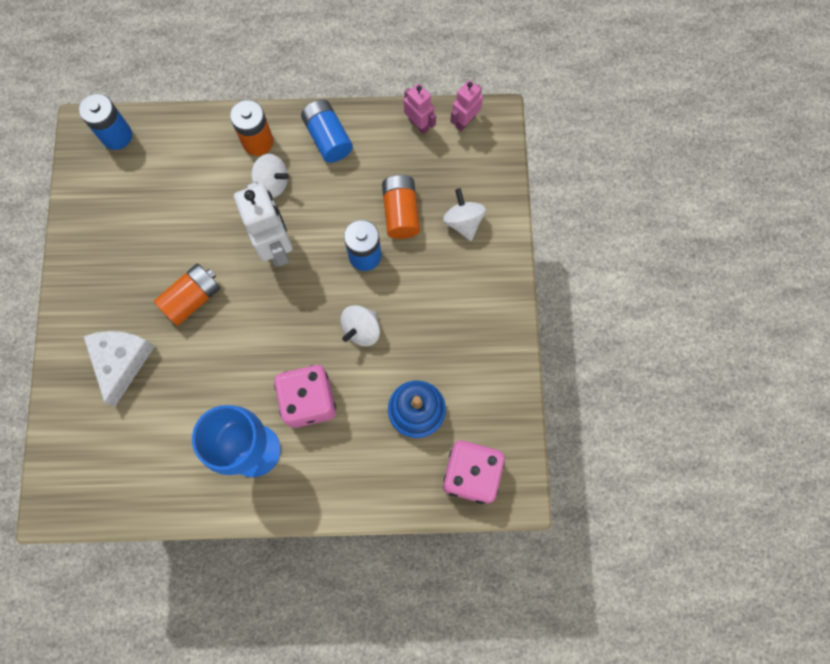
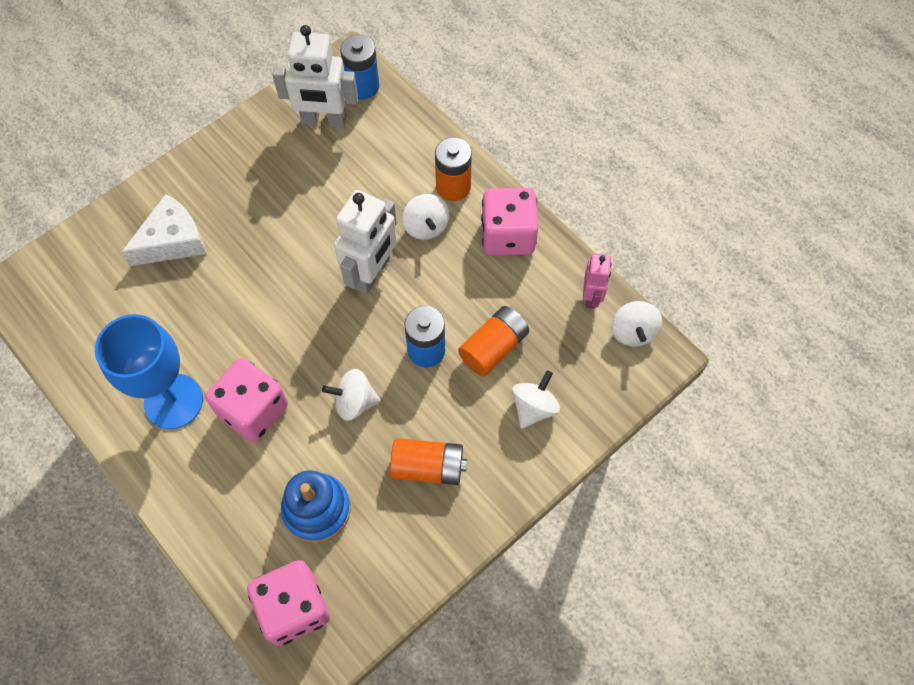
camera: 50 degrees right, 10 degrees down
orange battery [154,263,220,326] -> orange battery moved to [390,438,467,485]
blue battery [301,99,353,163] -> pink dice [481,188,538,256]
pink robot [450,80,483,131] -> white spinning top [611,301,662,347]
none -> white robot [272,25,358,128]

